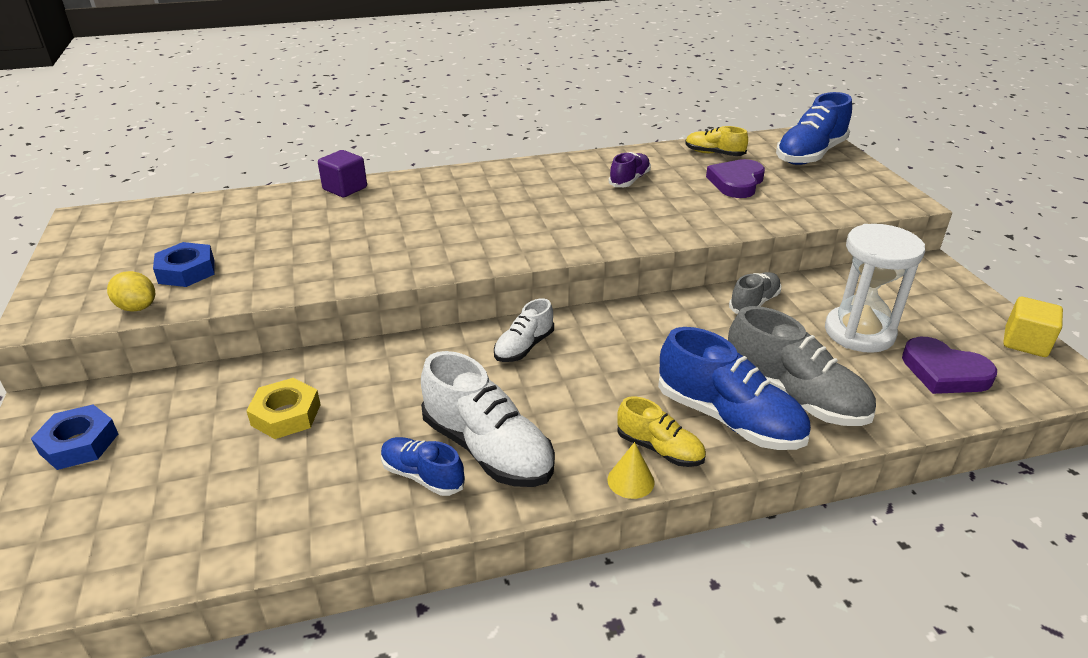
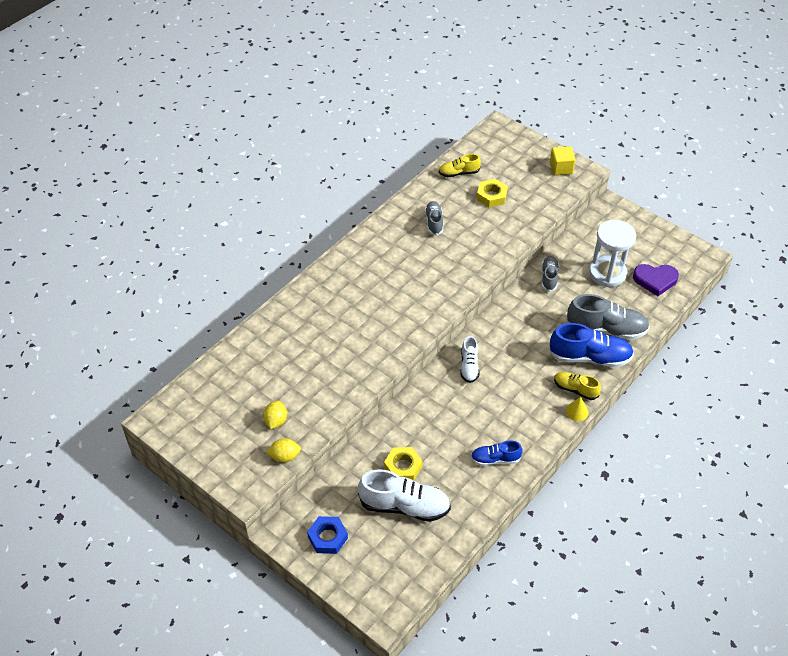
camera: 35 degrees left, 15 degrees up
blue nut [153,242,214,287] -> yellow lemon [263,401,287,429]
purple cube [318,150,367,197] -> none
white shoe [421,351,555,487] -> white shoe moved to [358,470,451,522]
purple shoe [609,152,651,187] -> grey shoe [425,201,443,236]
yellow shoe [617,397,706,467] -> yellow shoe turned 150 degrees counterclockwise [554,372,601,400]
purple heart [706,159,765,198] -> yellow nut [477,179,508,207]
blue shoe [776,92,852,165] -> none
yellow cube [1003,297,1063,357] -> yellow cube moved to [550,146,576,175]

